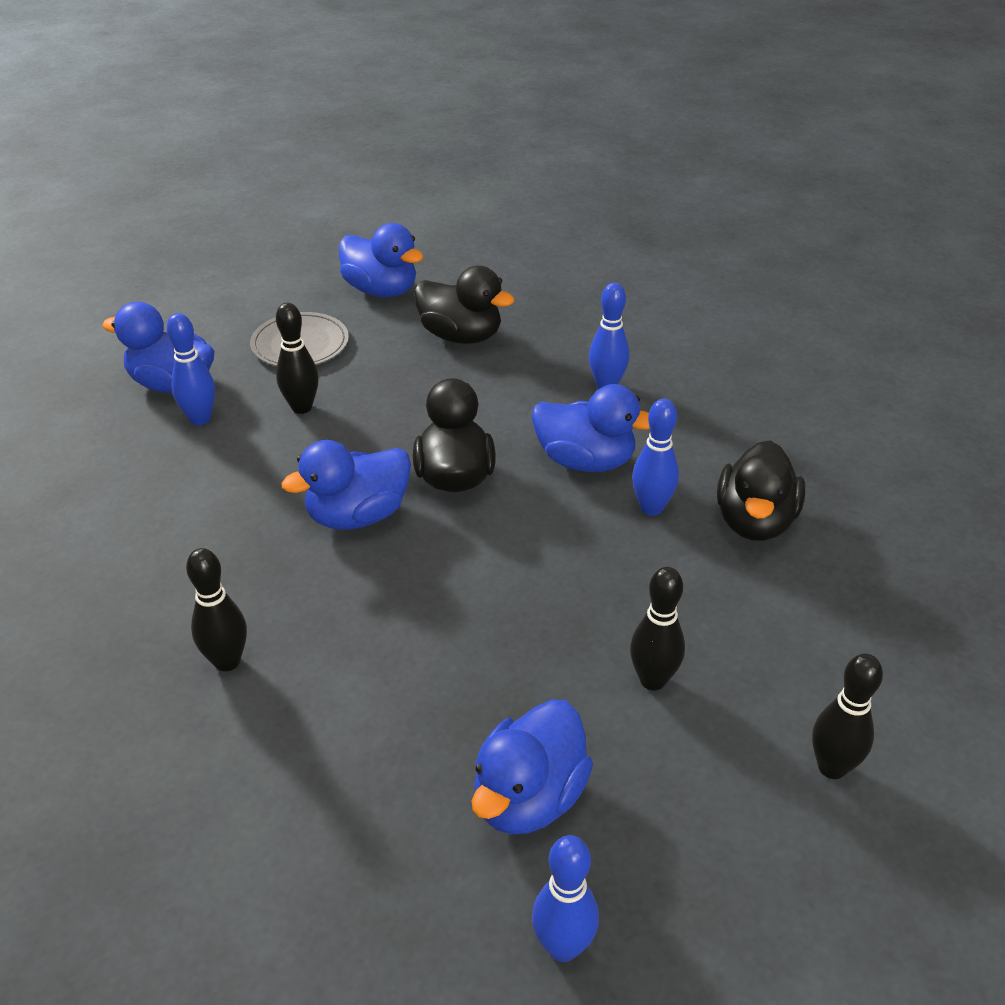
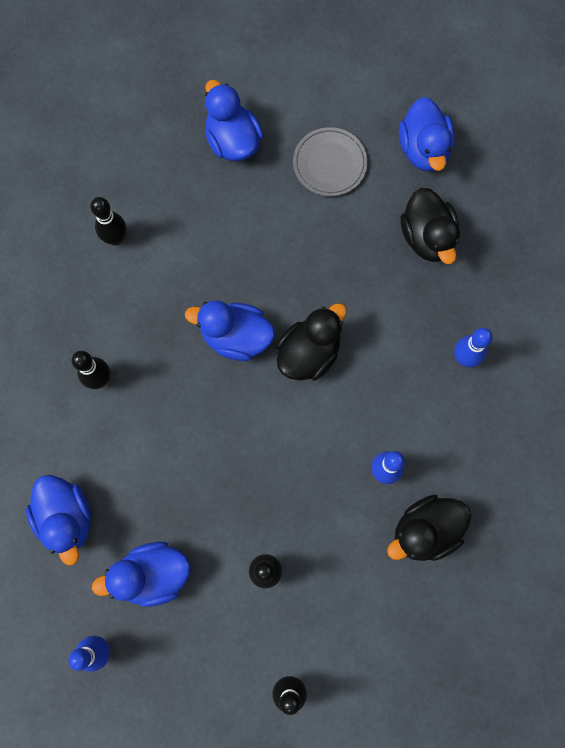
camera: 45 degrees right, 35 degrees up
blue bowling pin [167,313,215,425] -> none
black bowling pin [276,303,319,414] -> black bowling pin moved to [90,197,126,245]
blue duck [532,384,650,472] -> blue duck moved to [26,475,91,565]

